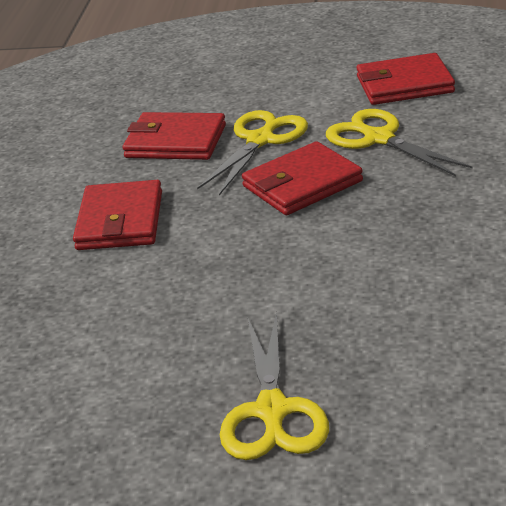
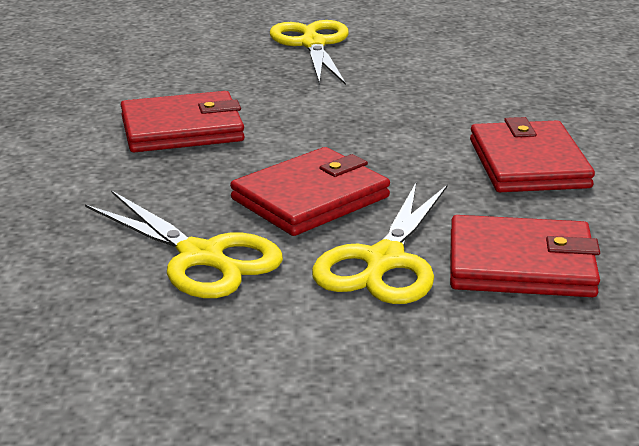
camera: 170 degrees right, 5 degrees down
red wallet [356,53,455,105] -> red wallet moved to [121,91,245,152]

